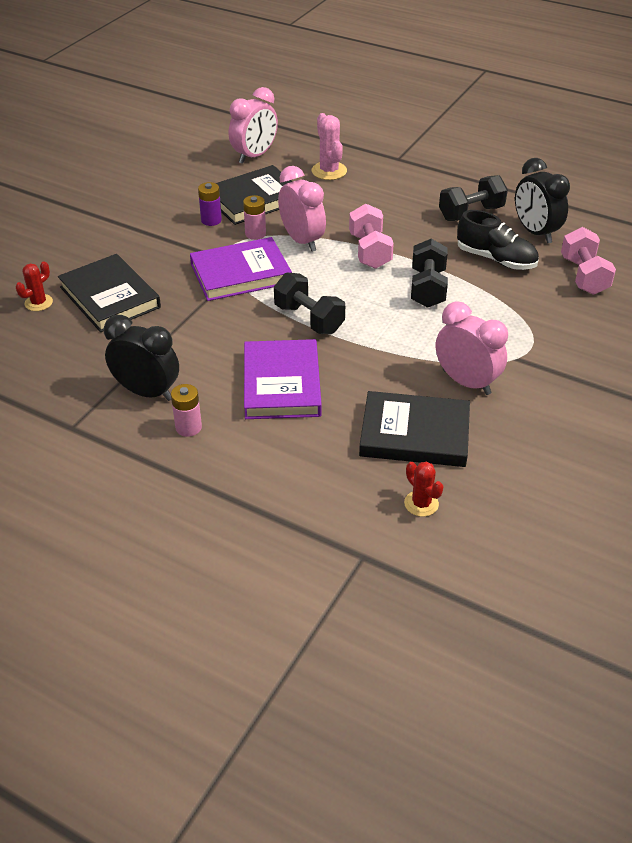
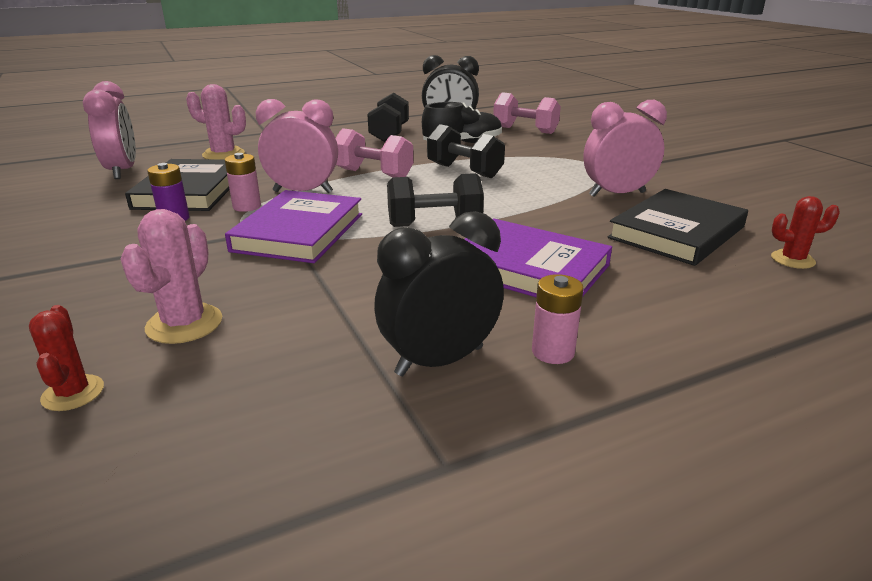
camera: 55 degrees left, 15 degrees down
black book [58,254,161,332] -> pink cactus [120,209,222,344]

